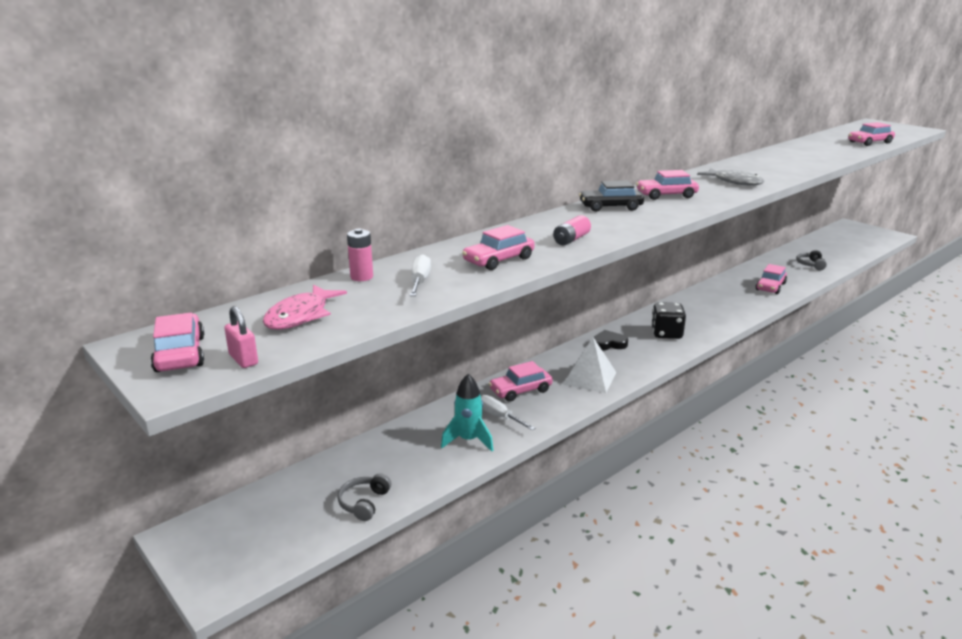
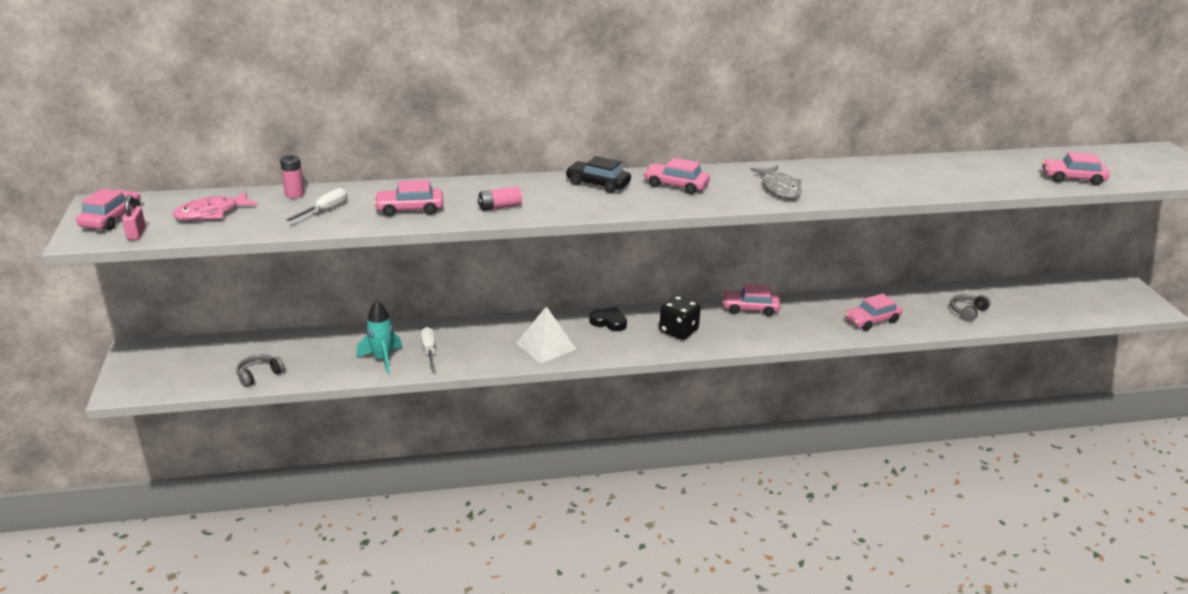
camera: 30 degrees right, 5 degrees up
pink car [489,361,553,402] -> pink car moved to [722,285,780,316]

